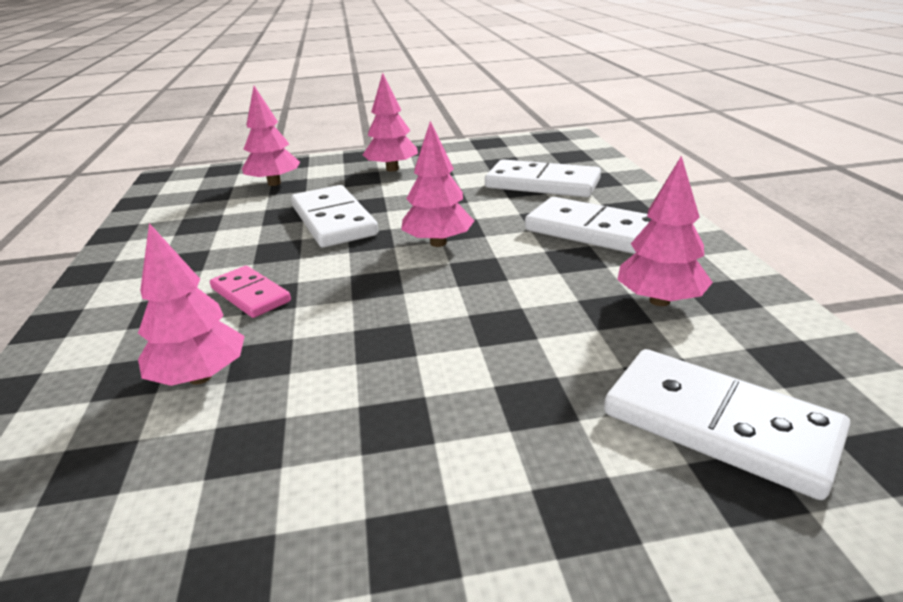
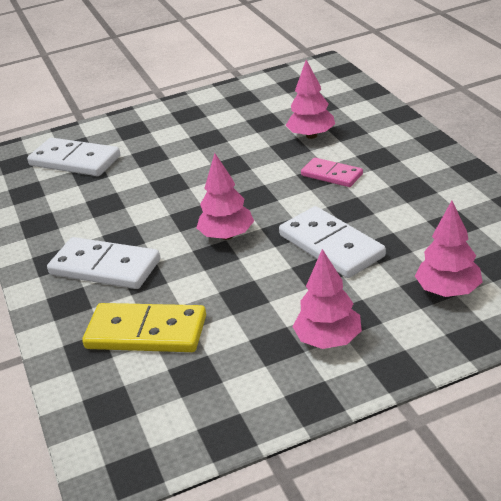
camera: 170 degrees right, 5 degrees up
white domino [485,159,601,197] -> yellow domino [82,303,206,352]
pink tree [617,156,713,306] -> none

